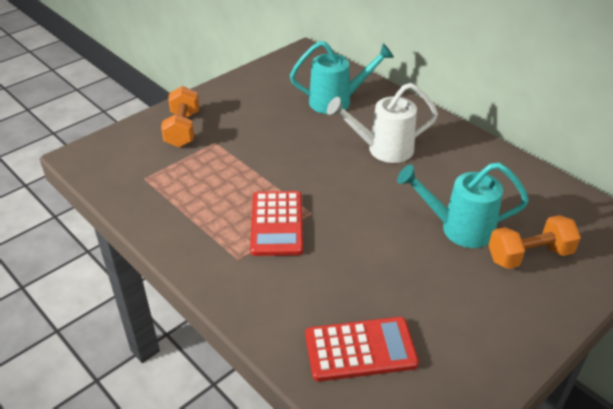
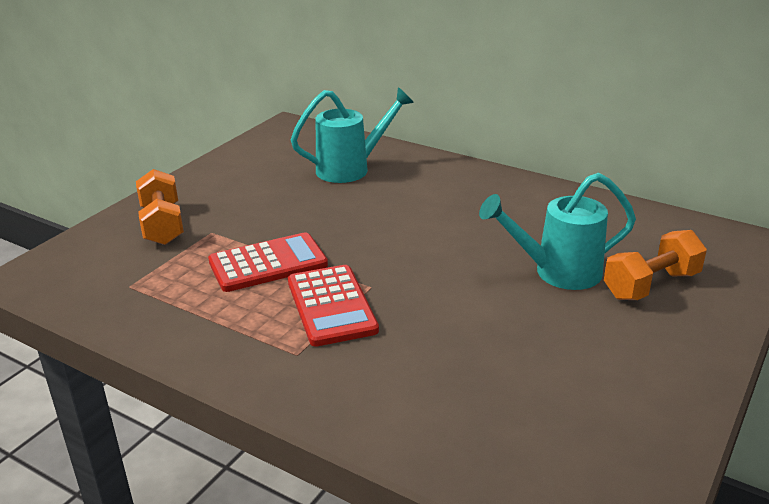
camera: 15 degrees left, 10 degrees down
red calculator [305,317,419,382] -> red calculator moved to [208,232,328,292]
white watering can [327,83,438,163] -> none

